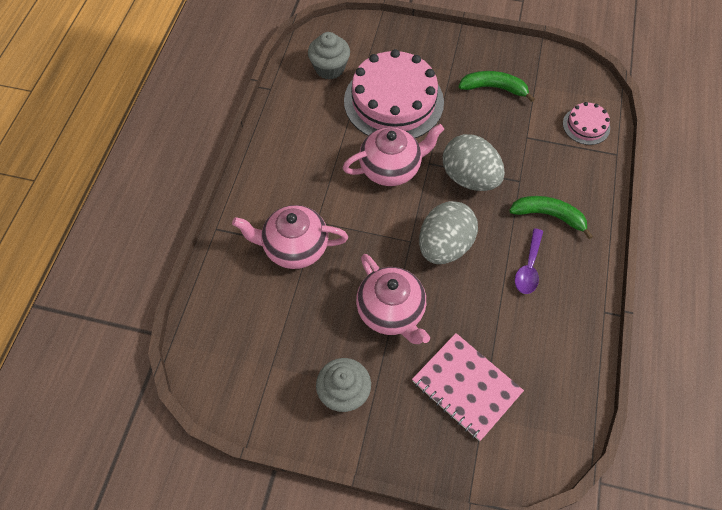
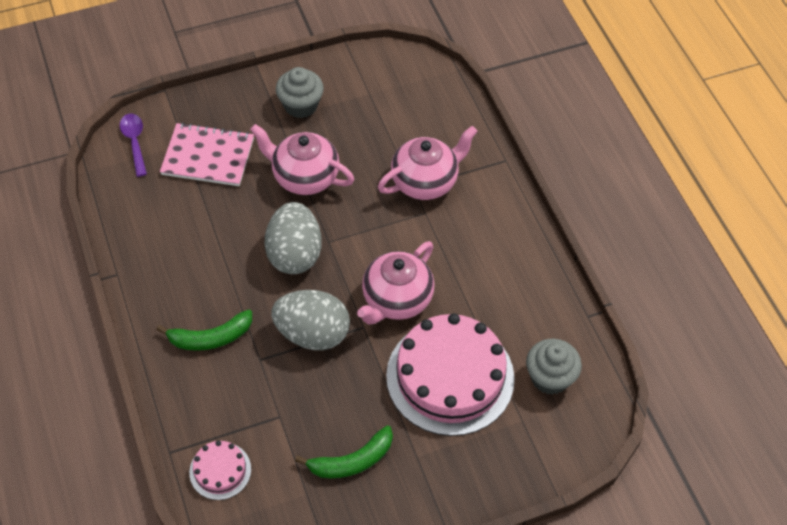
camera: 145 degrees right, 5 degrees down
purple spoon [515,228,543,294] -> purple spoon moved to [120,114,147,177]

